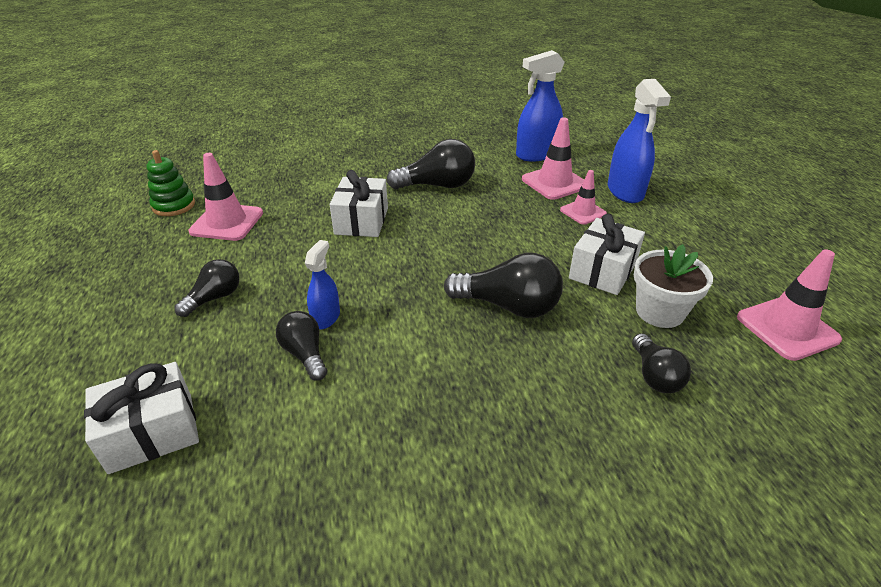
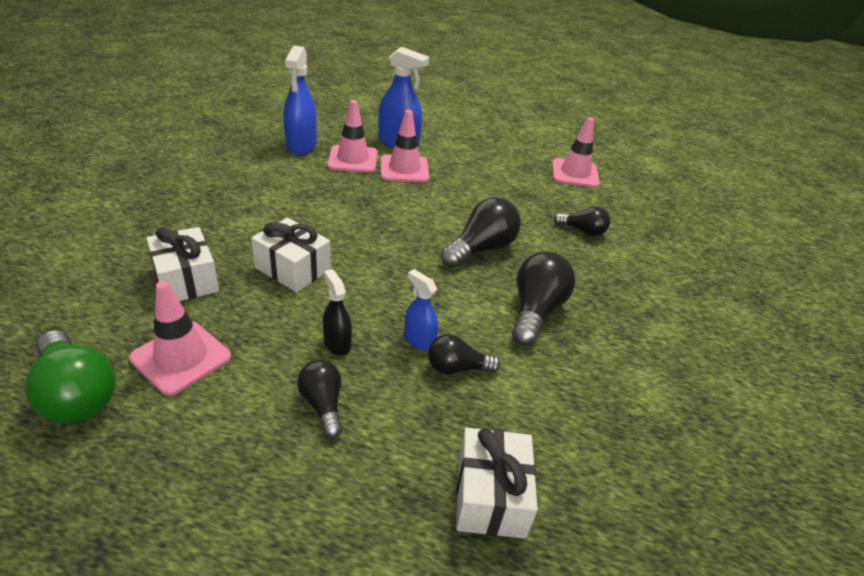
camera: 65 degrees left, 0 degrees up
green stacking toy [146,150,195,216] -> green light bulb [25,330,116,423]
black light bulb [386,139,475,189] -> black light bulb moved to [512,251,575,346]
pink traffic cone [560,170,607,225] -> pink traffic cone [381,110,429,183], size x1.58
white gift [569,214,645,295] -> white gift moved to [146,227,219,301]
white flower pot [634,244,713,328] -> none
none -> black spray bottle [323,269,352,356]

